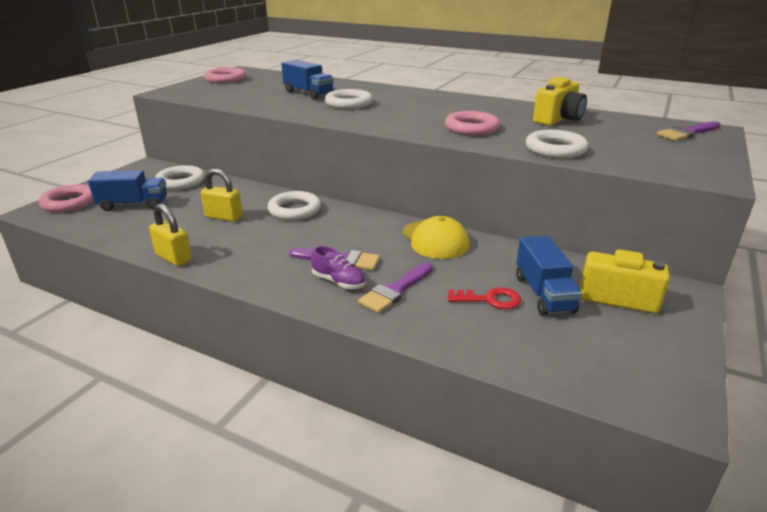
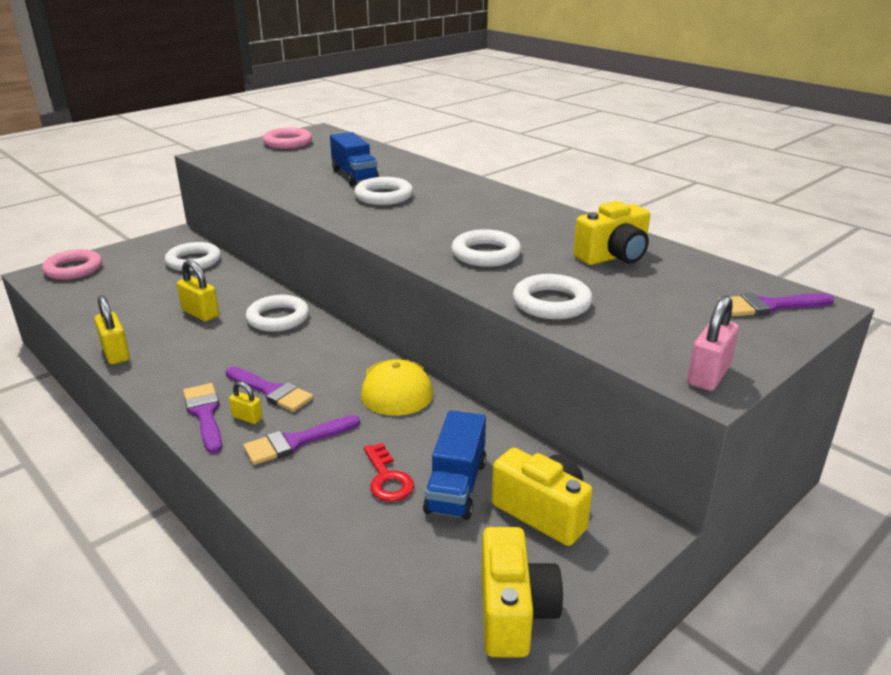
camera: 20 degrees right, 0 degrees up
blue truck [88,170,167,211] -> none
purple shoe [311,246,365,289] -> yellow padlock [229,381,263,424]
pink ring [445,111,500,135] -> white ring [451,229,521,267]
red key [448,287,521,309] -> red key turned 45 degrees clockwise [364,443,414,502]
none -> purple brush [183,383,222,454]
none -> yellow camera [482,527,563,658]
none -> pink padlock [687,295,739,391]

